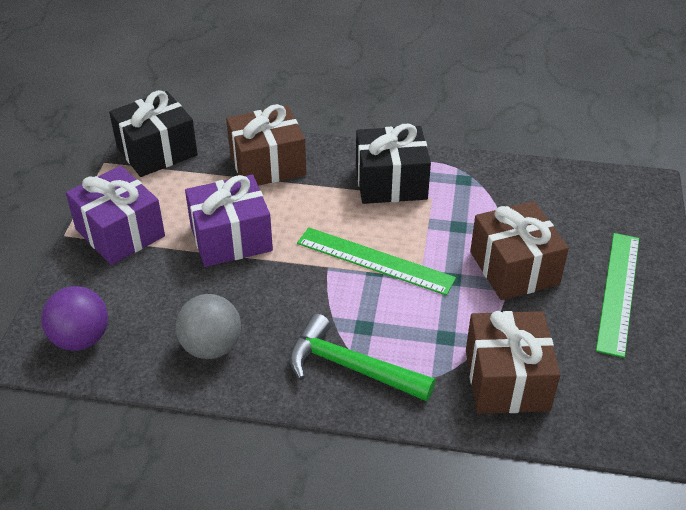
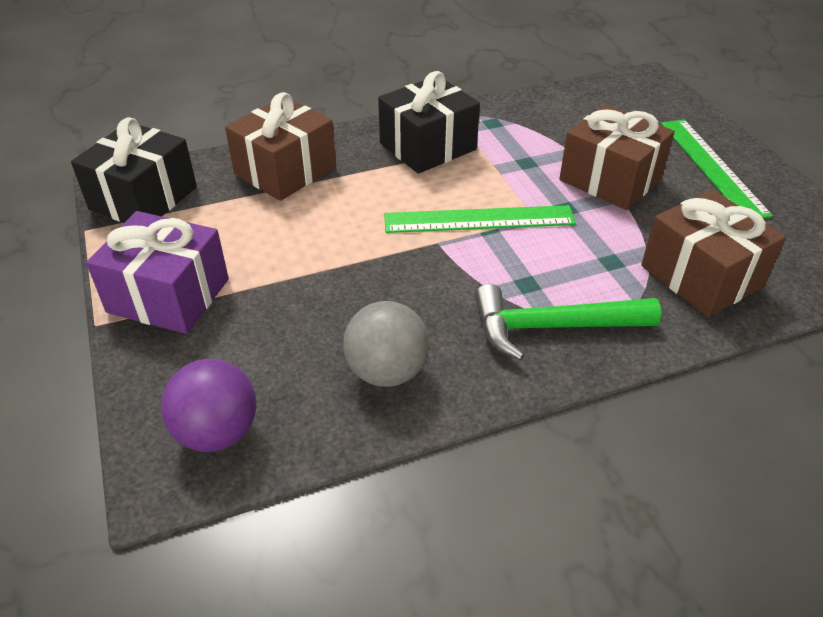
camera: 30 degrees left, 0 degrees up
purple gift [185,175,273,267] -> none

